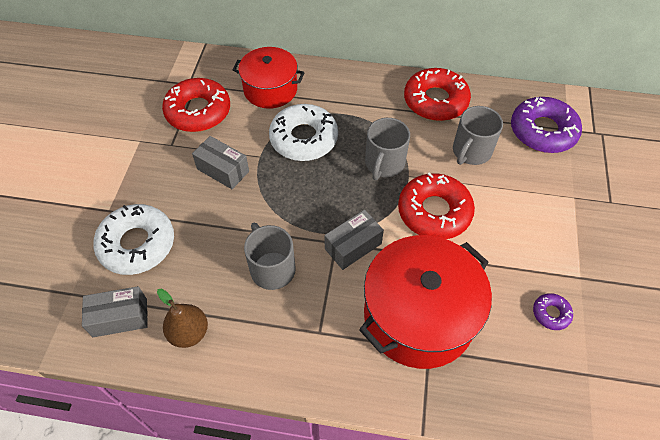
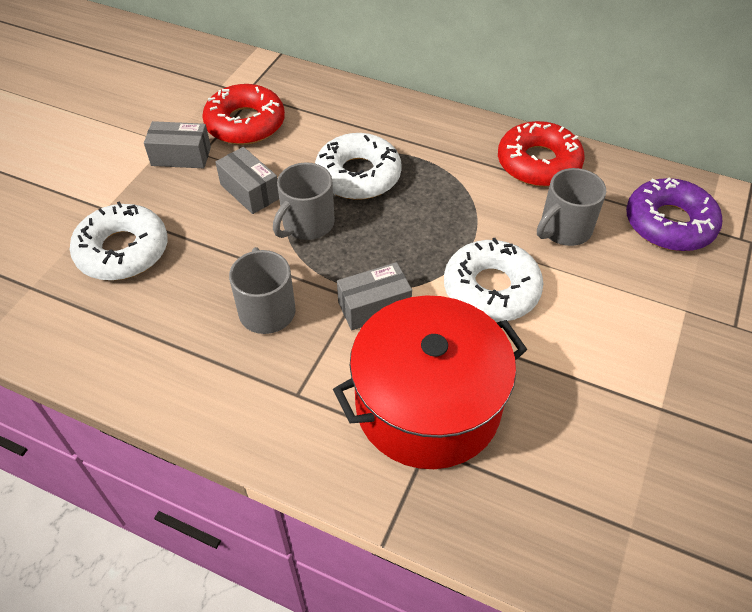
camera: 15 degrees right, 5 degrees down
grey box [82,286,148,337] -> grey box moved to [144,121,211,168]
brown pear [157,289,208,348] -> none
red pot [233,47,305,109] -> none
grey mug [365,118,410,180] -> grey mug moved to [273,162,335,240]
red donut [398,172,475,239] -> white donut [444,238,543,322]
purple donut [533,293,573,330] -> none

